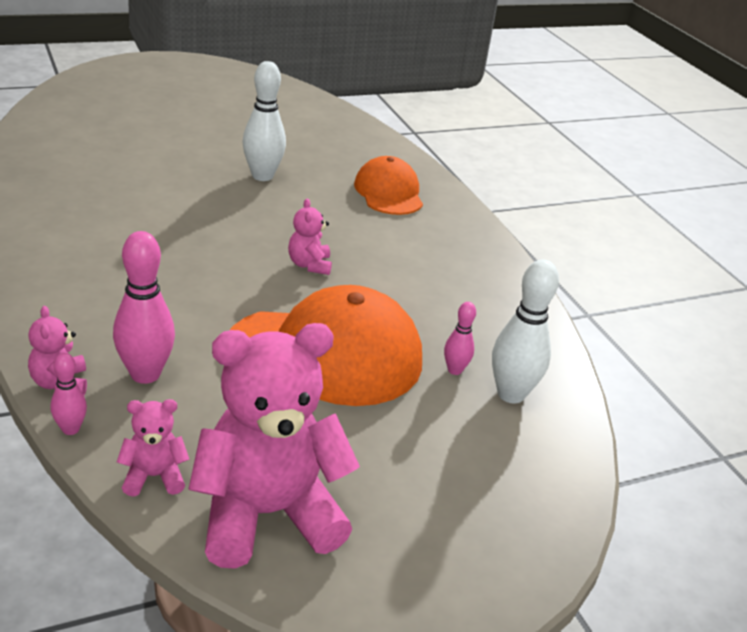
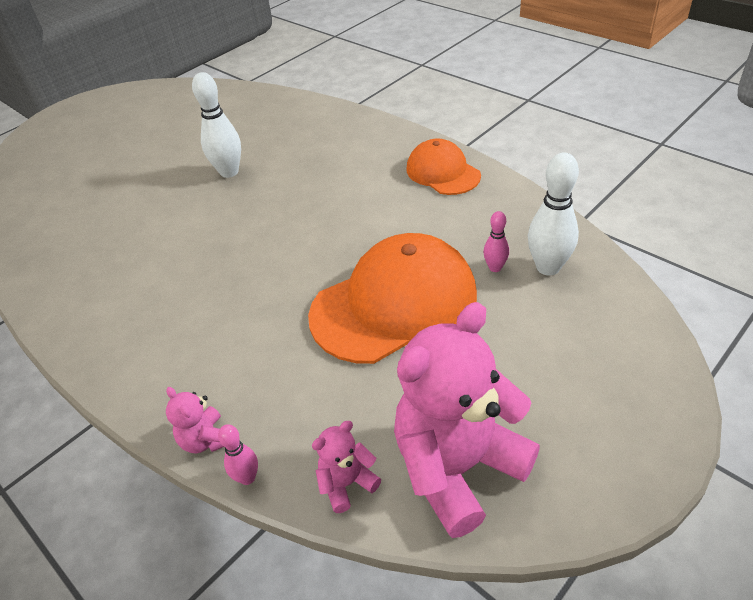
camera: 15 degrees left, 10 degrees up
pink bowling pin [113,231,175,384] -> none
pink teddy bear [288,198,332,275] -> none
orange cap [354,156,423,215] -> orange cap moved to [407,138,481,195]

